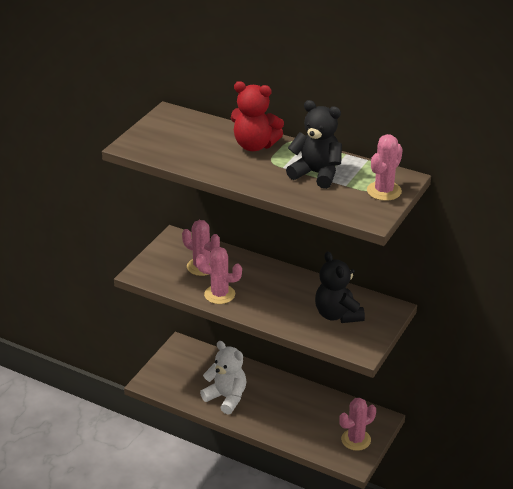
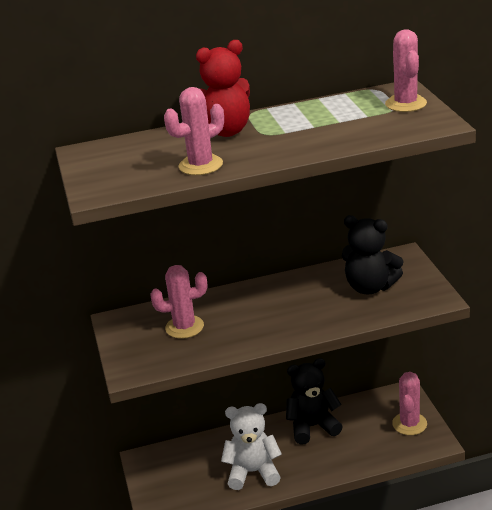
camera: 40 degrees left, 5 degrees down
pink cactus [196,247,242,304] -> pink cactus moved to [164,87,224,175]
black teddy bear [286,100,342,189] -> black teddy bear moved to [286,358,343,445]

